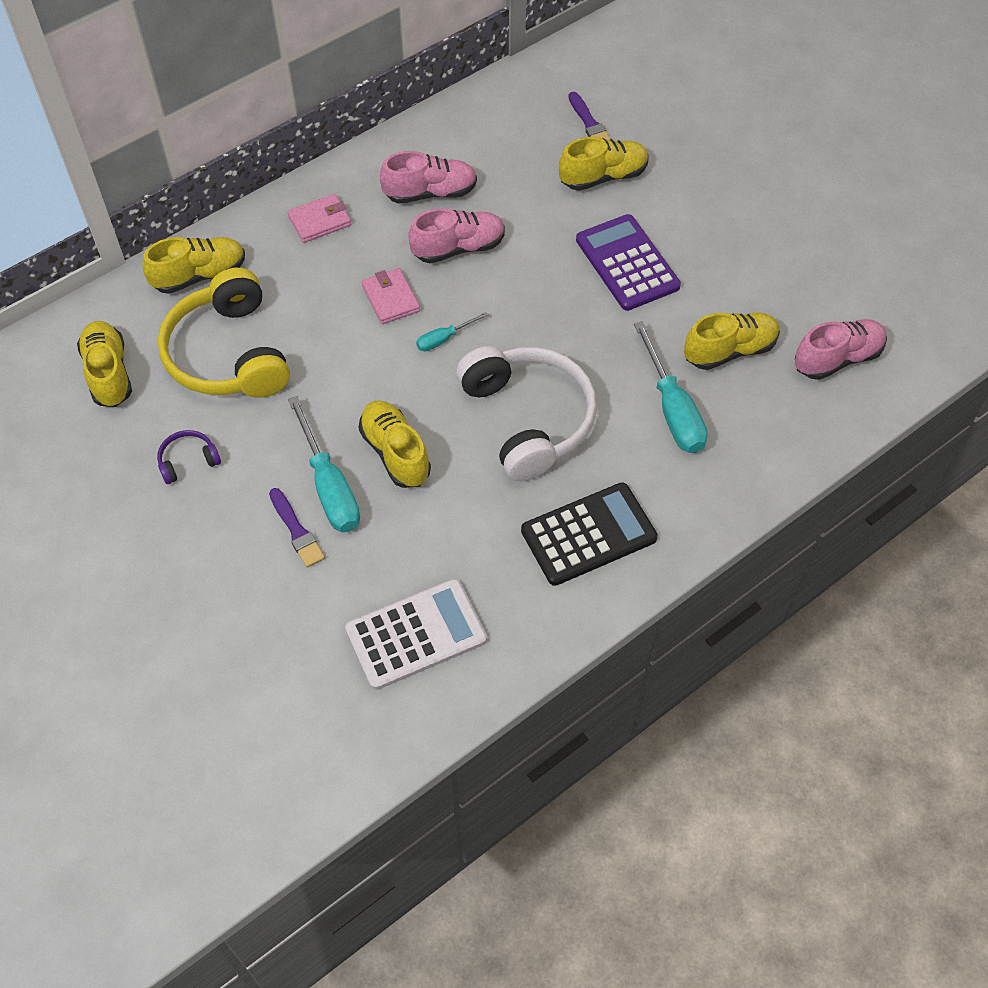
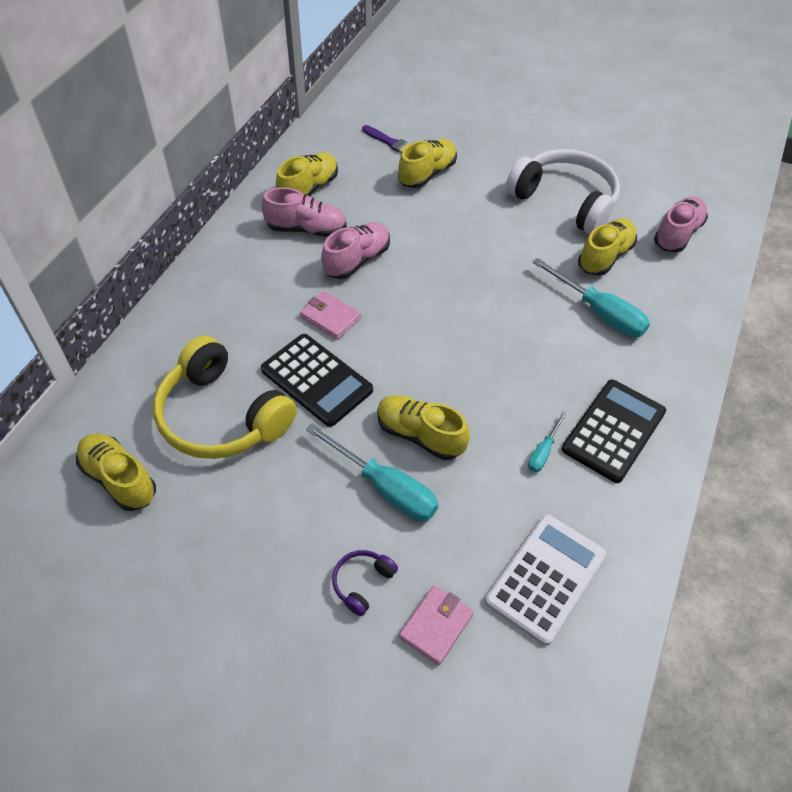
camera: 30 degrees left, 5 degrees down
yellow shoe [142,237,245,294] -> yellow shoe moved to [276,153,338,196]
purple headphones [157,430,221,484] -> purple headphones moved to [332,550,398,616]
purple brush [269,488,325,568] -> none
pink wallet [287,194,351,243] -> pink wallet moved to [399,585,474,665]
pink shoe [380,151,477,204] -> pink shoe turned 45 degrees clockwise [261,187,347,237]
turquoise screwdriver [416,312,488,351] -> turquoise screwdriver moved to [528,412,567,472]
white headphones [456,346,597,482] -> white headphones moved to [506,149,620,234]
purple calculator [576,214,681,311] -> none
none -> black calculator [261,334,373,427]

